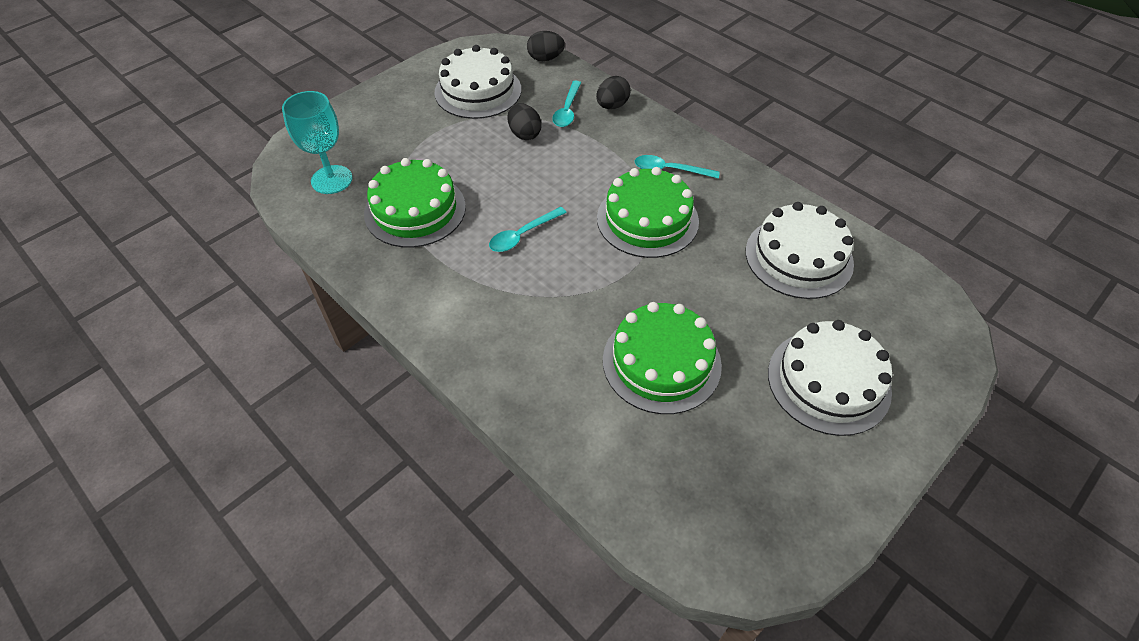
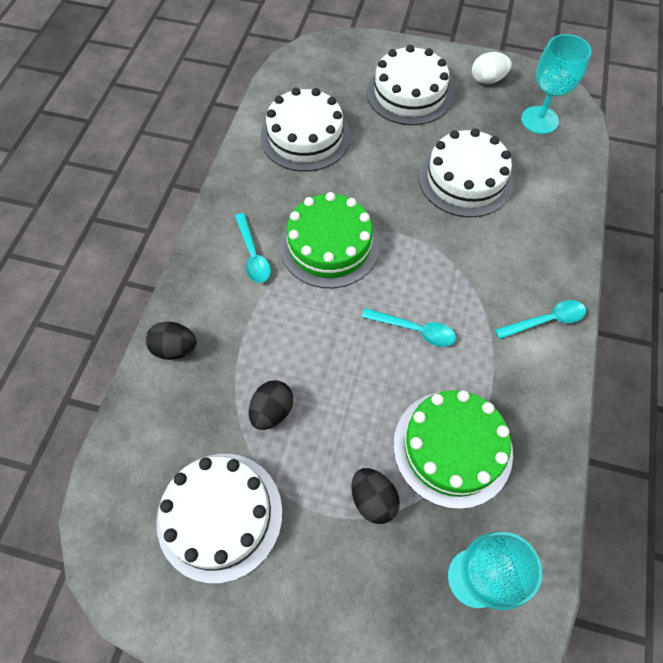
camera: 120 degrees left, 10 degrees up
black egg [527,31,565,61] -> black egg moved to [351,468,400,524]
turquoise spoon [552,81,581,127] -> turquoise spoon moved to [495,300,586,339]
green cake [603,302,722,414] -> white cake [419,128,514,217]
none -> white egg [472,52,512,84]
none -> turquoise goblet [521,34,591,134]

